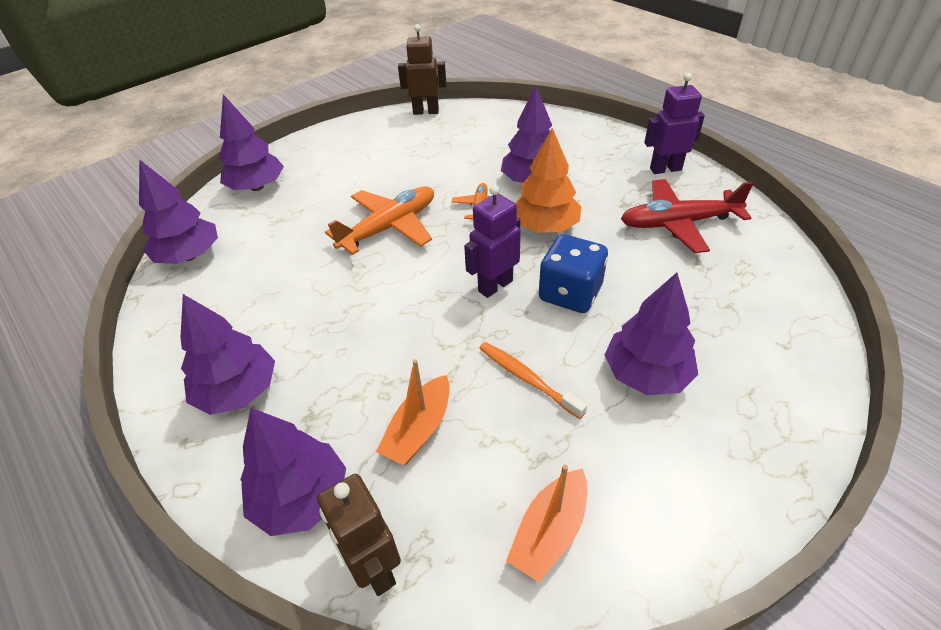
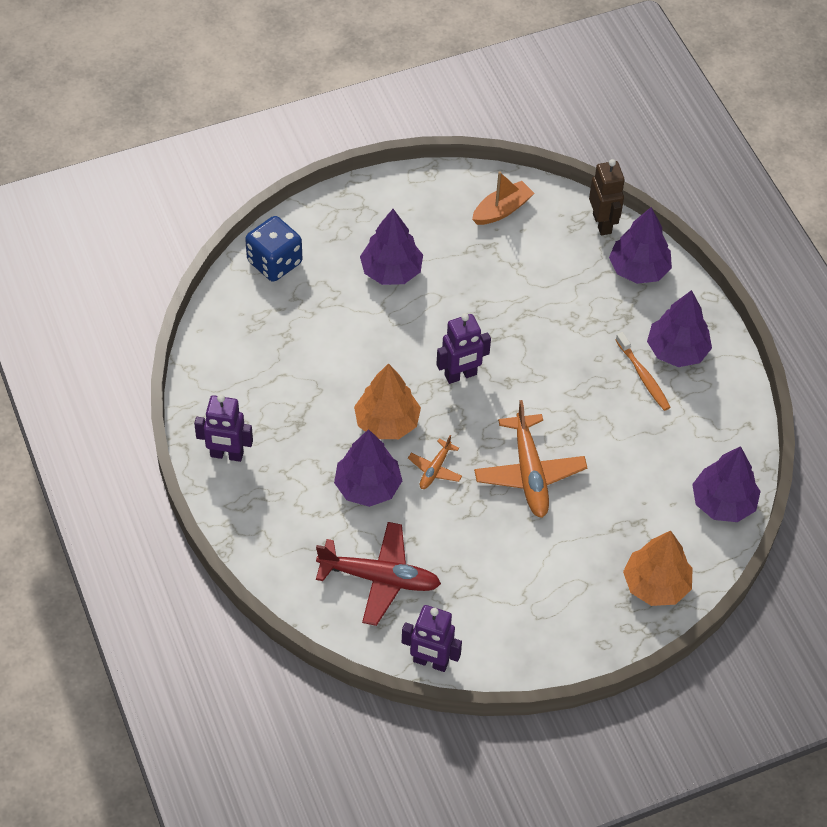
camera: 165 degrees left, 10 degrees up
purple tree [219,94,284,191] -> orange tree [623,531,693,606]
orange plane [325,186,434,255] -> orange plane turned 75 degrees counterclockwise [474,400,587,518]
orange boat [376,359,450,465] -> none
brown robot [398,24,446,115] -> purple robot [402,605,462,672]
orange toothbrush [479,342,587,419] -> orange toothbrush moved to [616,332,670,411]
blue dice [539,234,608,313] -> blue dice moved to [245,216,302,282]
red plane [621,179,754,253] -> red plane moved to [316,522,441,626]

